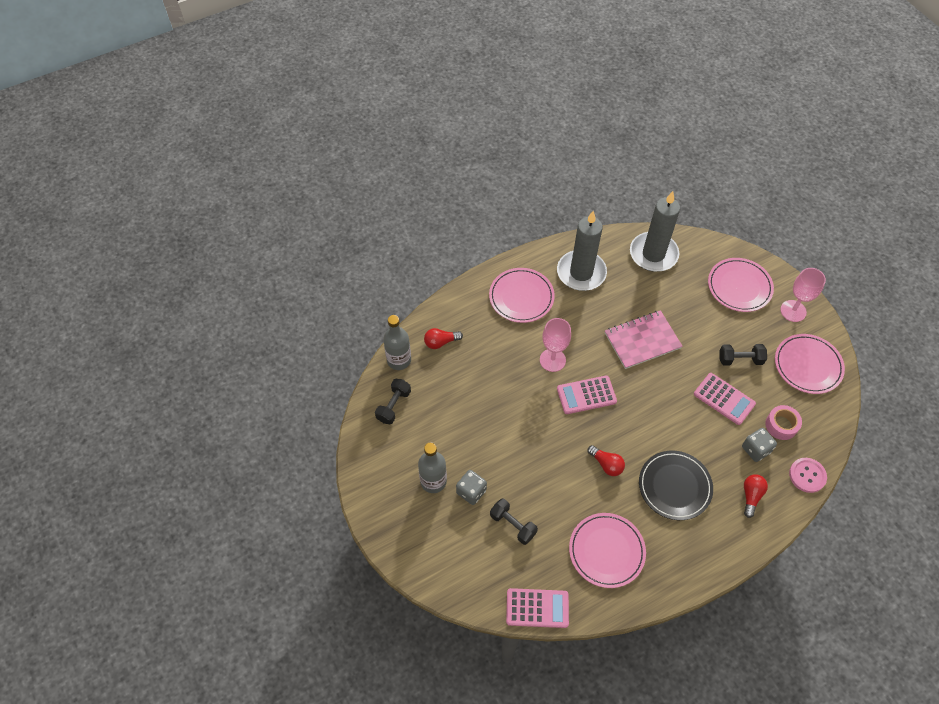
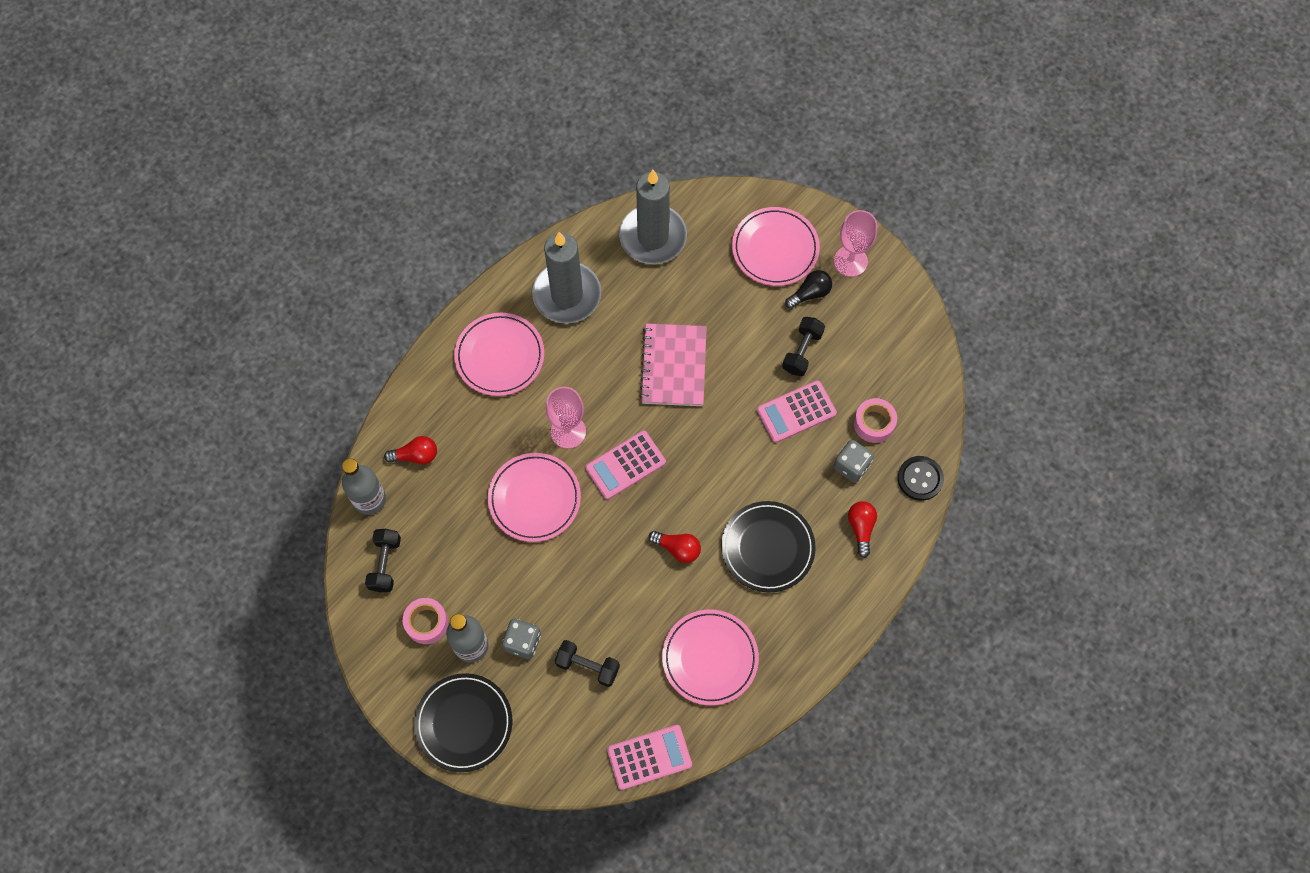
camera: 20 degrees left, 10 degrees up
red light bulb [424,328,463,349] -> red light bulb turned 150 degrees counterclockwise [384,436,437,465]
pink notebook [605,310,683,369] -> pink notebook turned 45 degrees counterclockwise [639,323,707,406]
pink calculator [694,373,756,425] -> pink calculator turned 135 degrees clockwise [757,380,837,443]
black dumbbell [719,344,767,365] -> black dumbbell turned 45 degrees counterclockwise [782,317,825,376]
pink plate [775,334,845,394] -> pink plate moved to [488,453,581,542]
pink button [789,458,827,493] -> black button [898,456,944,501]
none -> pink tape [403,598,448,644]
none -> black plate [414,673,512,772]
none -> black light bulb [785,270,832,309]

